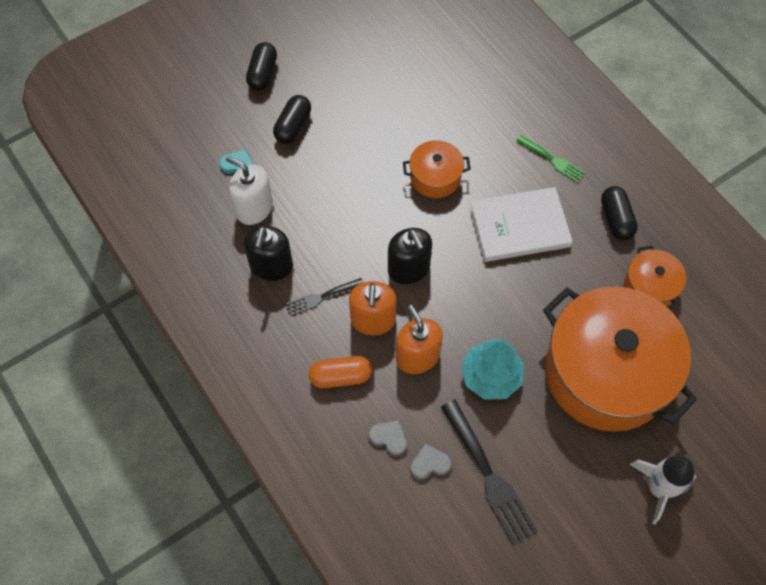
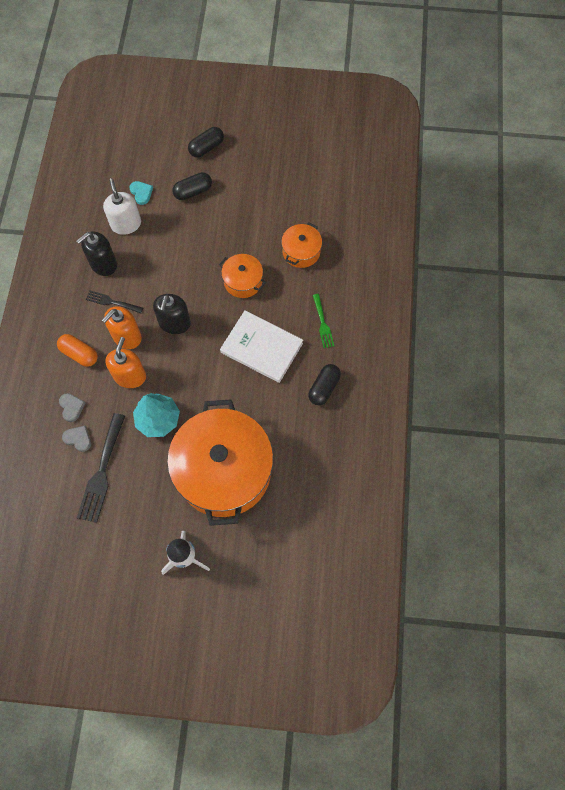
camera: 40 degrees right, 5 degrees up
orange pot [624,245,686,309] -> orange pot moved to [281,222,322,268]

